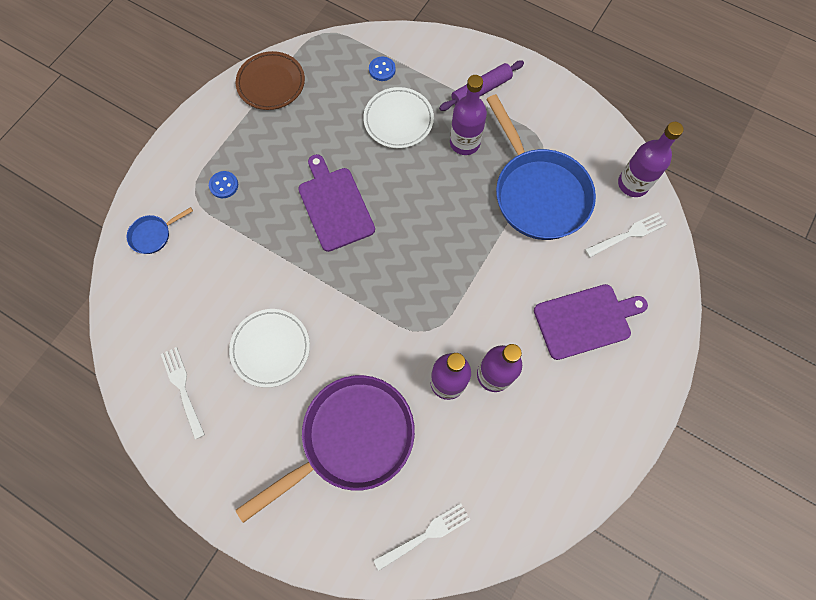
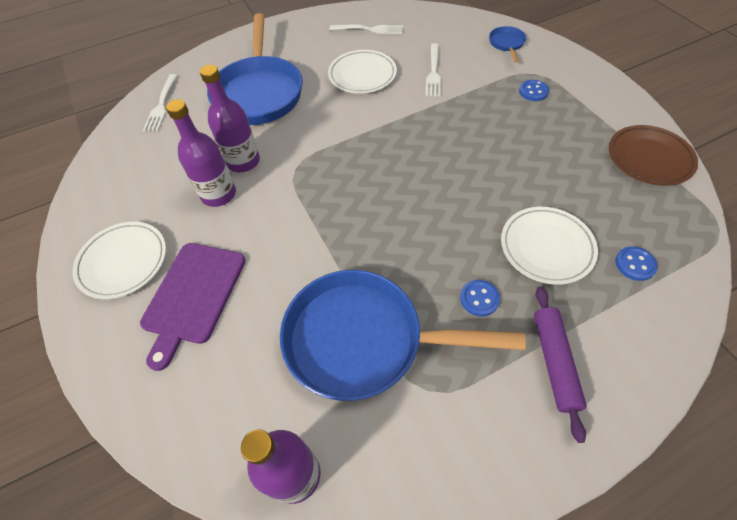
camera: 125 degrees right, 15 degrees down
purple pan [236,375,415,523] -> blue pan [207,13,303,125]
purple cutting board [298,154,375,252] -> none
purple bottle [450,75,487,155] -> blue button [460,280,500,316]
white fork [585,213,666,257] -> white fork moved to [425,43,441,97]
none -> white plate [72,222,166,299]

